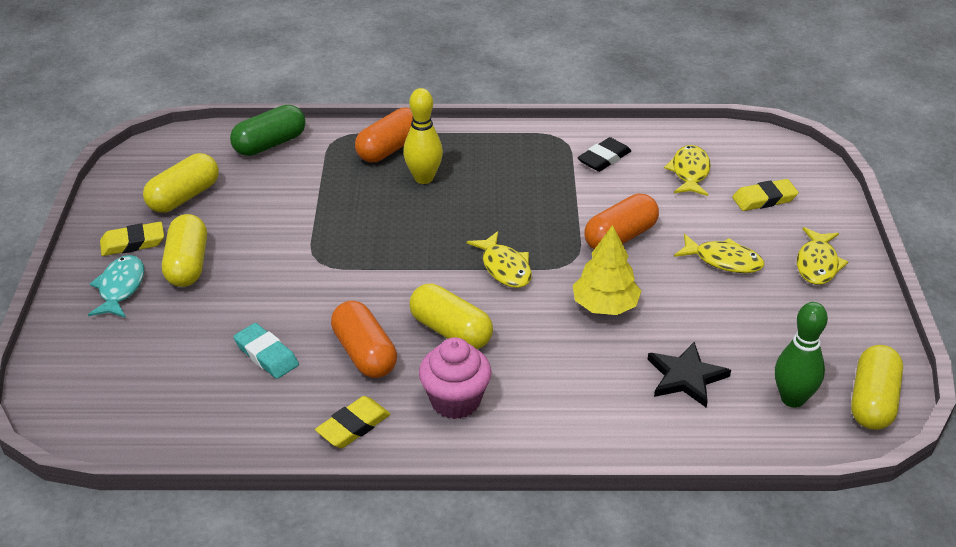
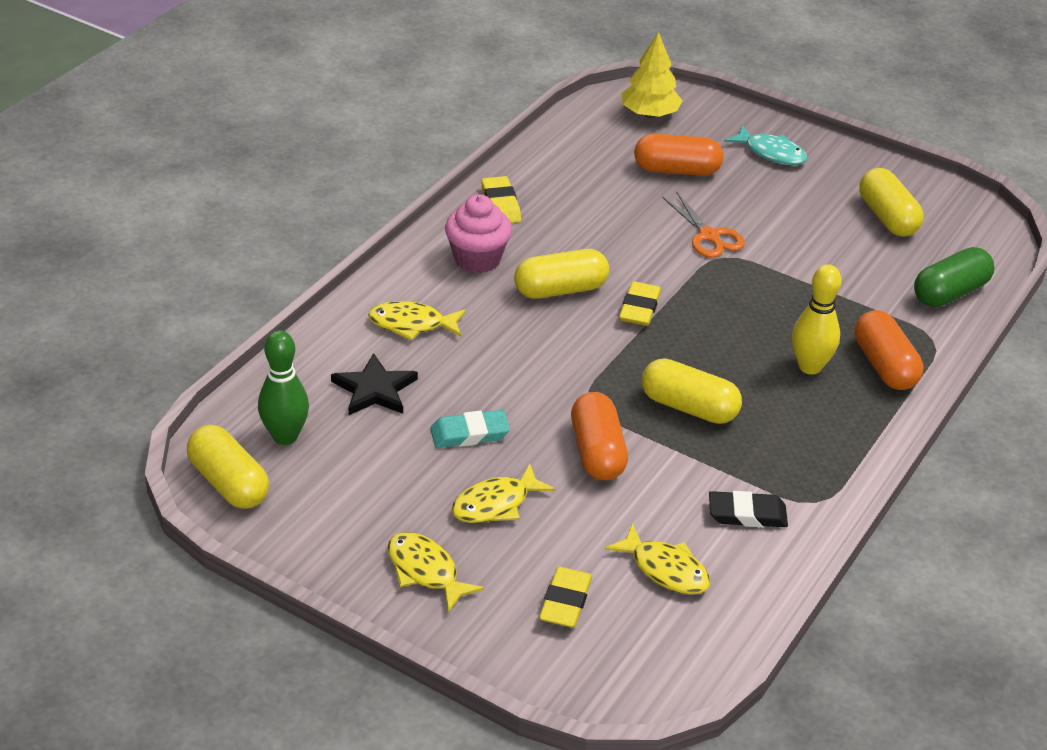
camera: 120 degrees right, 0 degrees up
yellow eraser [100,222,164,256] -> yellow eraser moved to [619,281,661,326]
yellow capsule [162,214,207,287] -> yellow capsule moved to [642,358,742,424]
green capsule [230,105,306,156] -> green capsule turned 60 degrees clockwise [914,247,995,307]
turquoise eraser [233,323,299,379] -> turquoise eraser moved to [430,410,510,448]
orange capsule [331,301,397,378] -> orange capsule moved to [634,134,724,176]
yellow fish [467,231,532,288] -> yellow fish moved to [368,301,465,340]
yellow tree [573,225,641,315] -> yellow tree moved to [621,32,683,118]
black eraser [577,137,631,172] -> black eraser turned 75 degrees counterclockwise [709,491,788,527]
none -> orange scissors [662,192,745,258]

